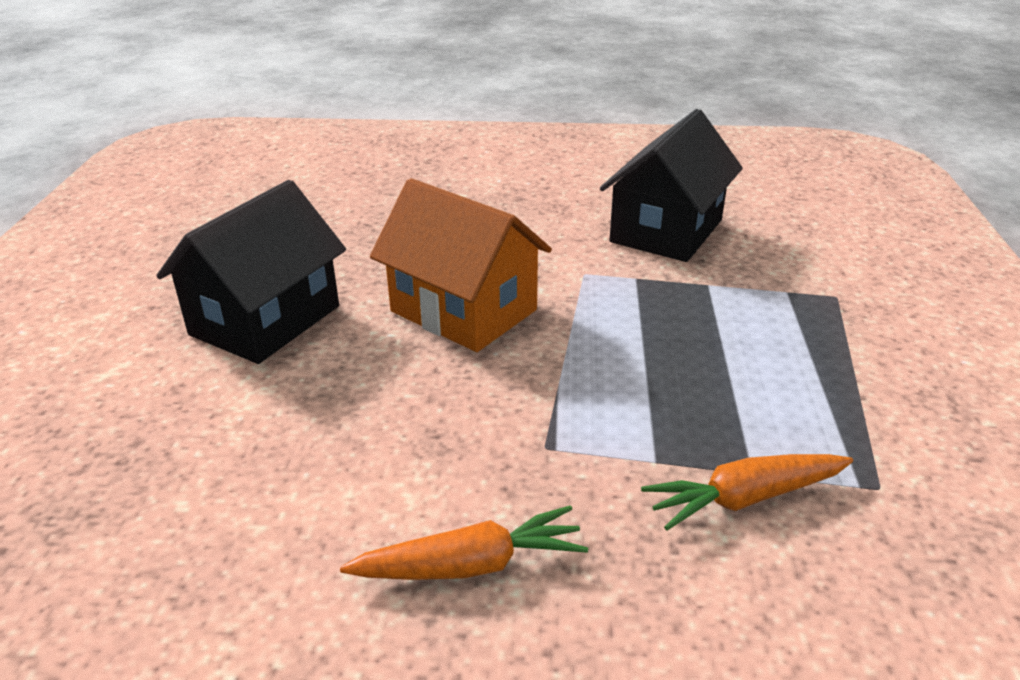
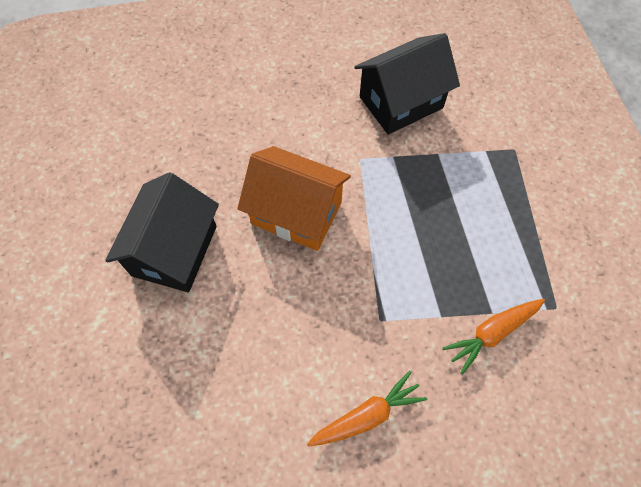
camera: 15 degrees left, 30 degrees up
black house [600,109,743,262] -> black house turned 45 degrees clockwise [354,33,460,135]

